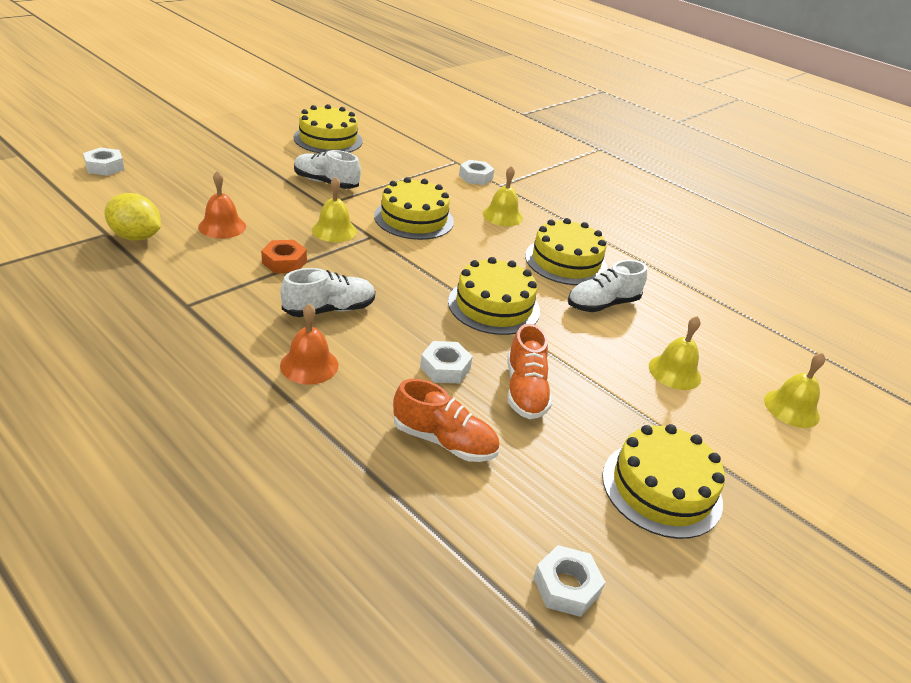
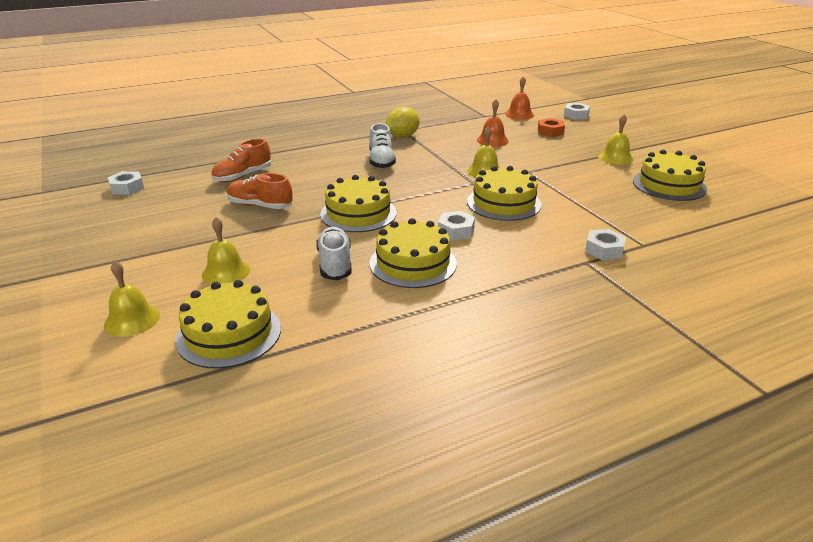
camera: 115 degrees right, 5 degrees down
yellow lemon [105,193,161,241] -> yellow lemon moved to [386,106,420,138]
orange nut [261,240,307,273] -> orange nut moved to [538,118,565,137]
orange bell [280,304,338,385] -> orange bell moved to [505,76,534,120]
white shoe [294,150,361,189] -> none
white nut [420,341,473,383] -> white nut moved to [438,211,475,240]
yellow bell [483,166,523,226] -> yellow bell moved to [598,114,633,165]
yellow cake [602,424,725,539] -> yellow cake moved to [175,280,281,369]

